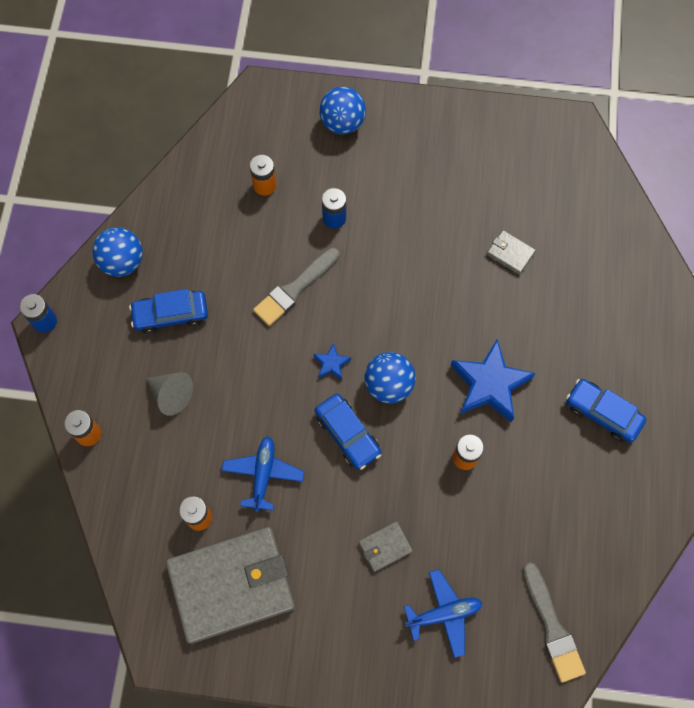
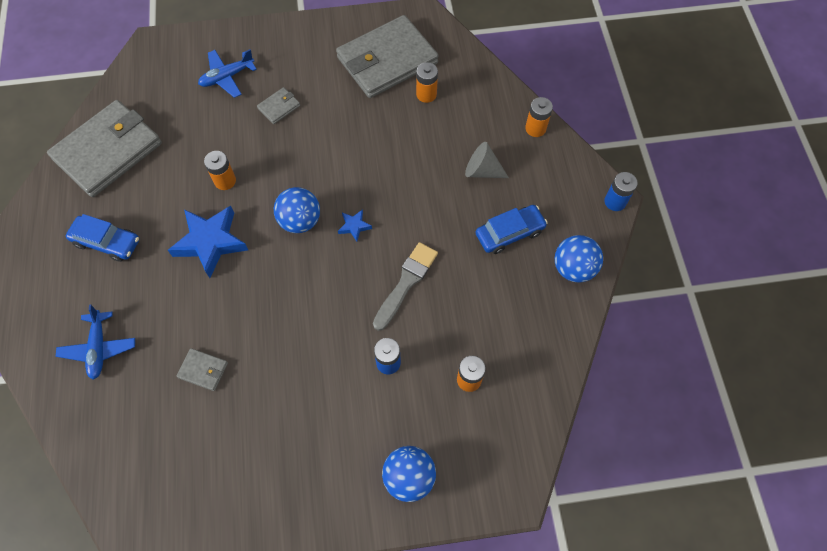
camera: 165 degrees right, 5 degrees down
blue plane [222,436,304,512] -> blue plane moved to [56,304,135,380]
blue car [315,394,381,470] -> none
grey brush [523,562,586,683] -> none
none -> grey wallet [47,100,162,197]

